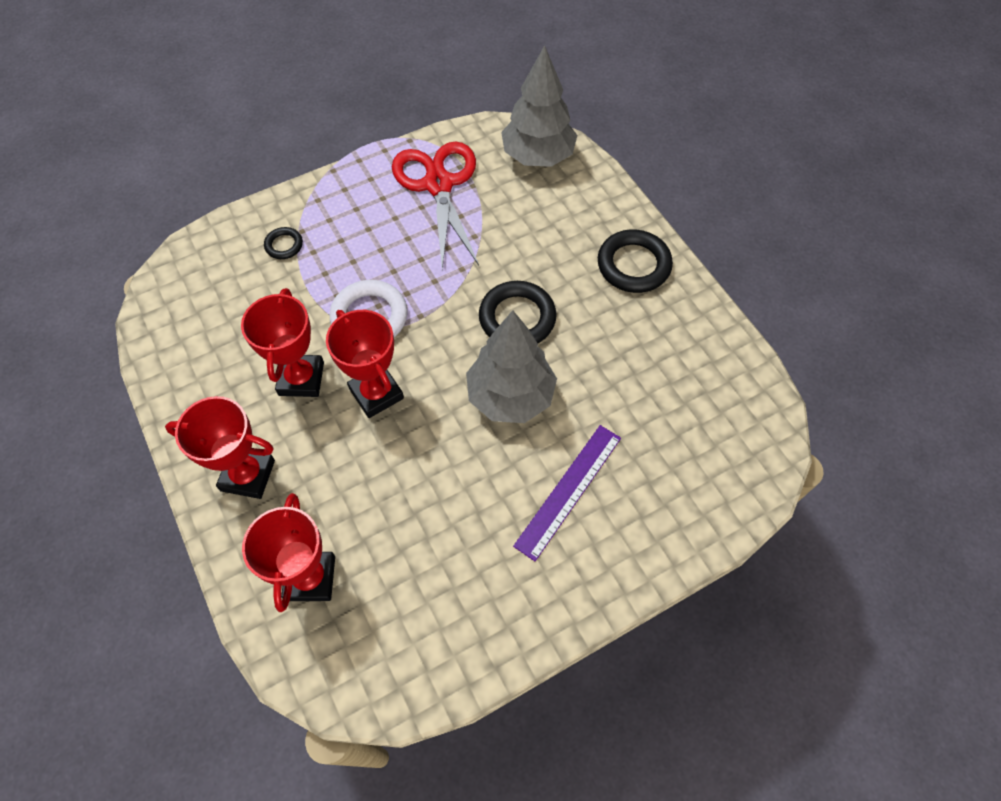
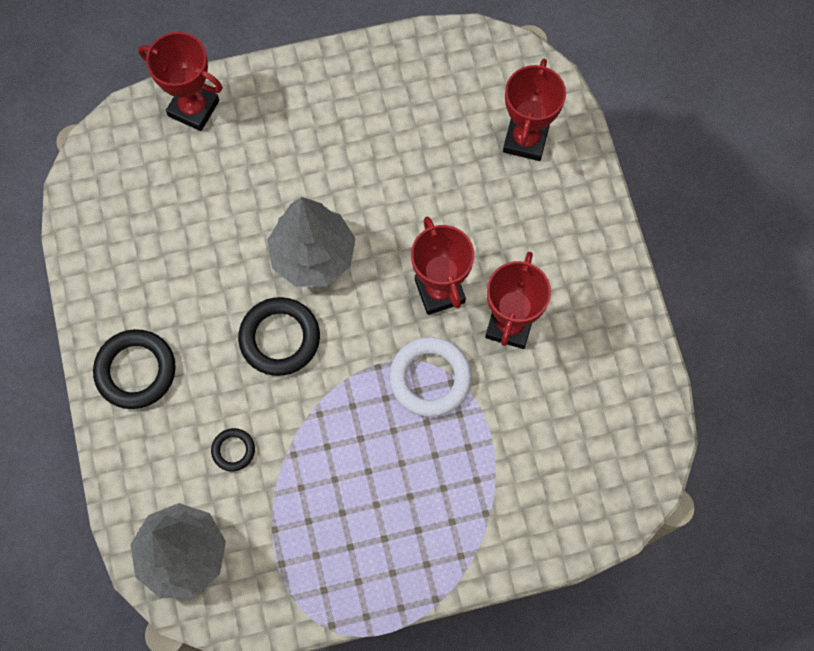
camera: 165 degrees left, 10 degrees up
red trophy [165,396,275,499] -> red trophy moved to [138,32,223,131]
black ring [264,227,303,259] -> black ring moved to [211,428,255,471]
red scissors [392,141,479,270] -> none
purple ruler [513,425,621,561] -> none

